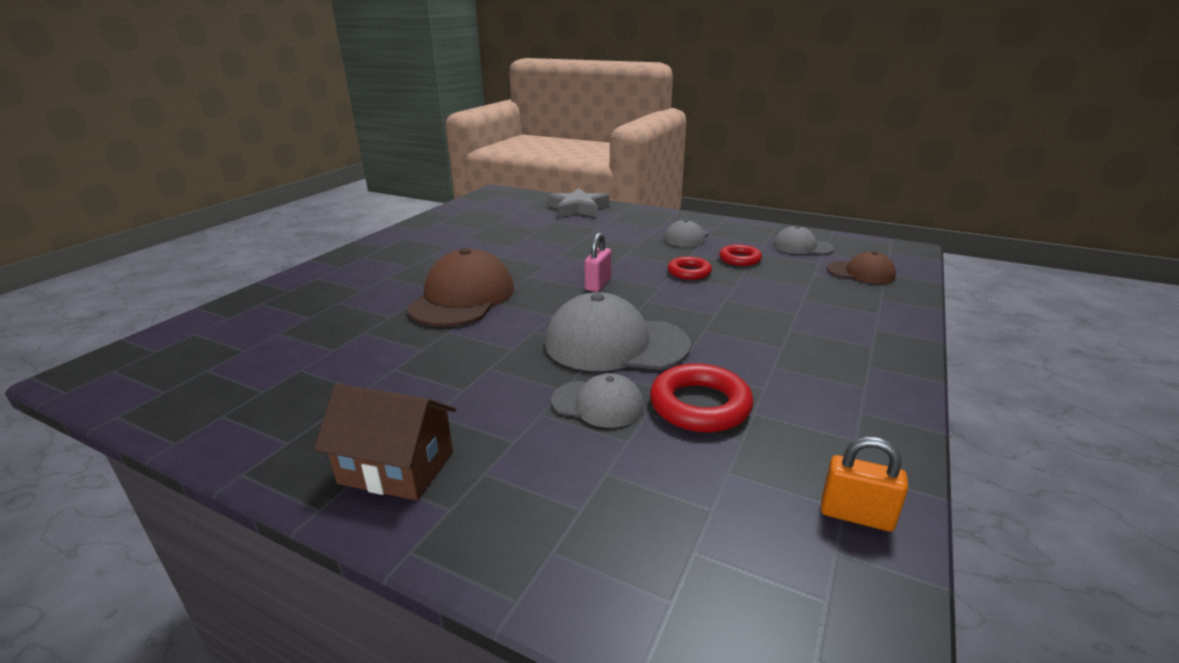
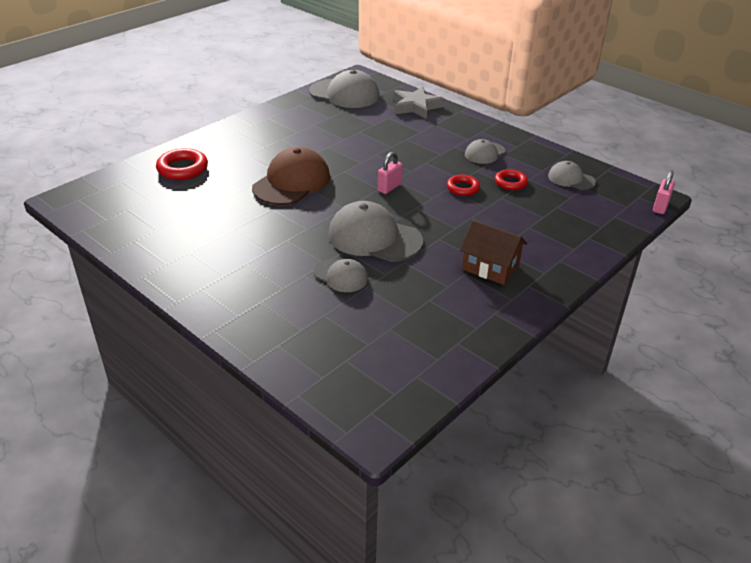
camera: 15 degrees right, 10 degrees up
brown house [314,384,456,501] -> brown house moved to [460,220,527,285]
red ring [650,363,754,432] -> red ring moved to [156,148,208,180]
orange padlock [821,437,908,532] -> none
brown cap [827,251,896,284] -> none
none -> grey cap [309,70,380,108]
none -> pink padlock [653,170,675,214]

